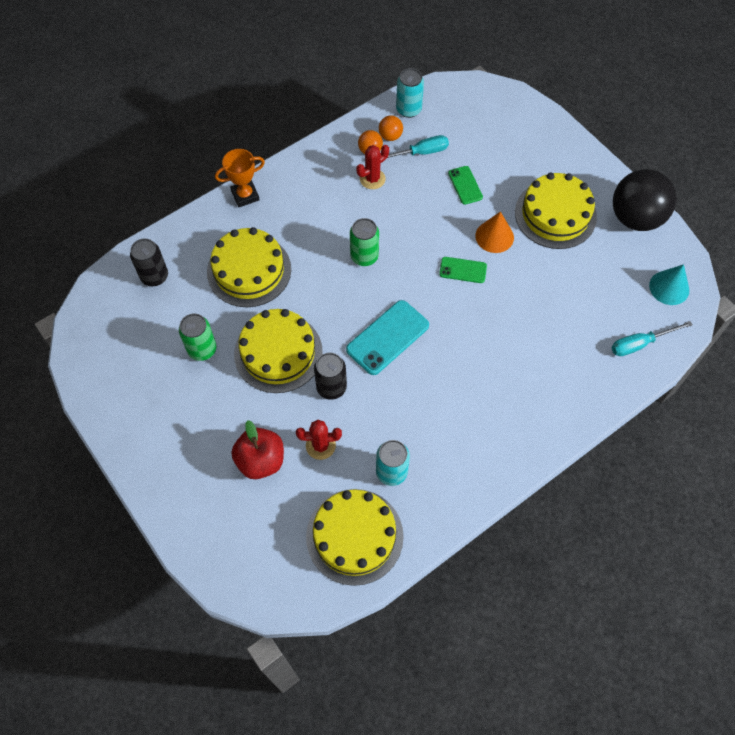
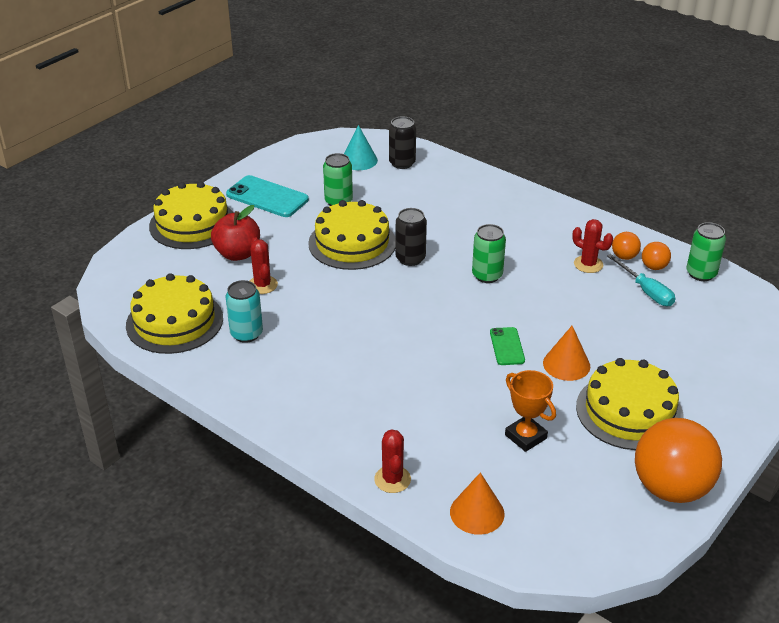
camera: 75 degrees right, 25 degrees down
yellow cake [207,227,291,307] -> yellow cake moved to [149,182,233,249]
orange trophy [215,149,265,207] -> orange trophy moved to [505,370,556,452]
black can [314,353,347,400] -> black can moved to [395,208,427,266]
turquoise phone [346,300,429,375] -> turquoise phone moved to [226,175,309,217]
turquoise can [396,68,424,118] -> green can [686,222,726,281]
green phone [448,166,483,205] -> none
turquoise screwdriver [611,321,692,356] -> orange cone [450,472,505,535]
black ball [613,169,677,231] -> orange ball [635,418,722,503]
turquoise cone [649,264,689,305] -> turquoise cone moved to [344,125,378,170]
none -> red cactus [374,429,411,493]

